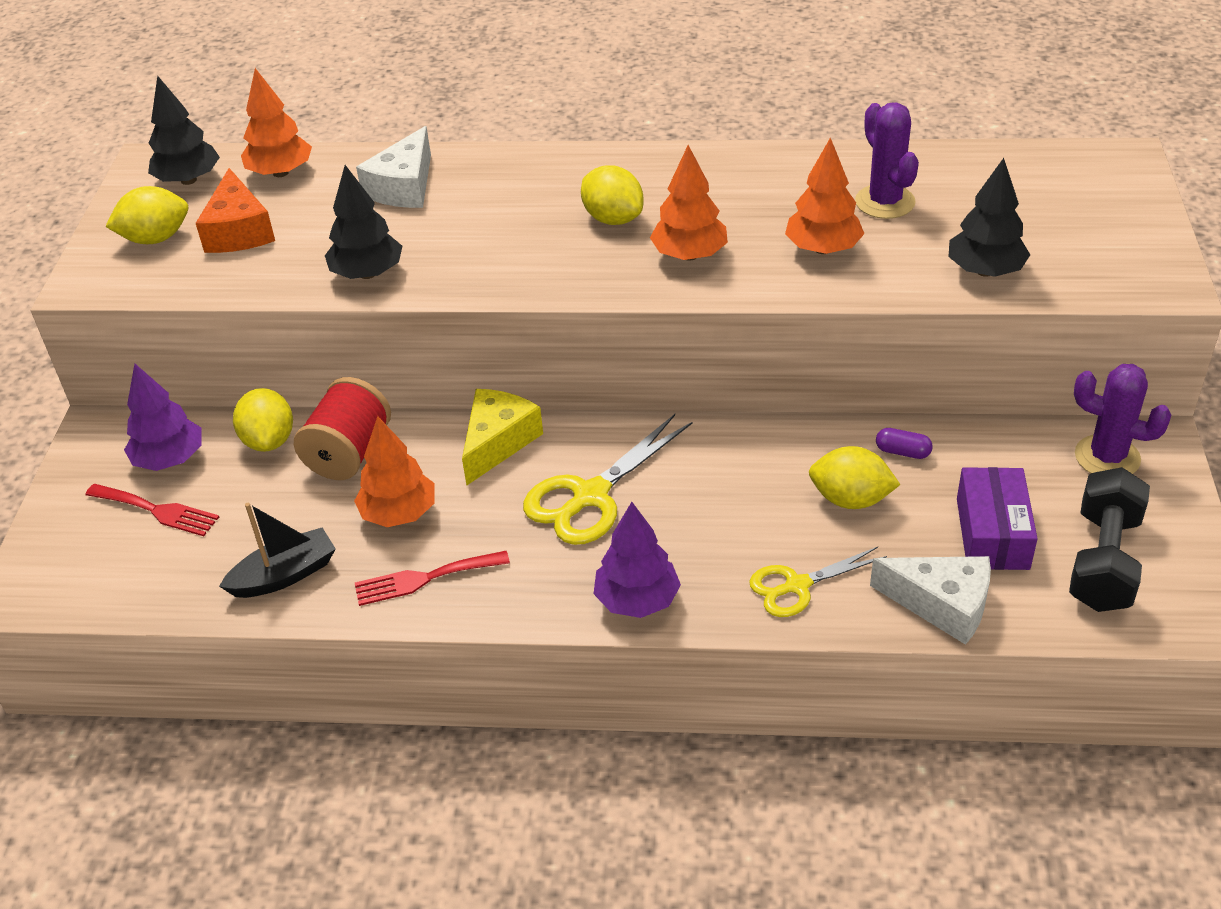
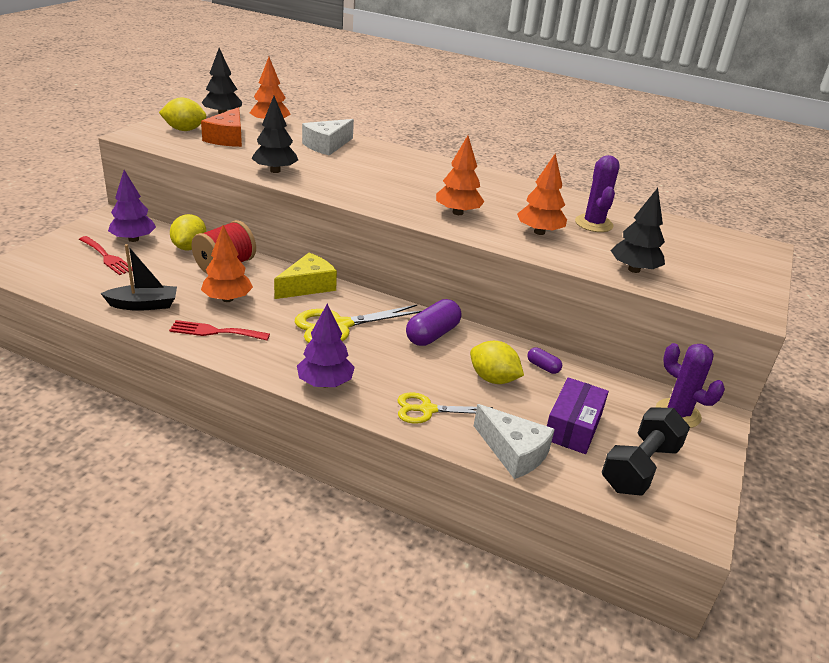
camera: 15 degrees right, 10 degrees down
yellow lemon [581,165,644,225] -> none
none -> purple capsule [406,299,461,346]

